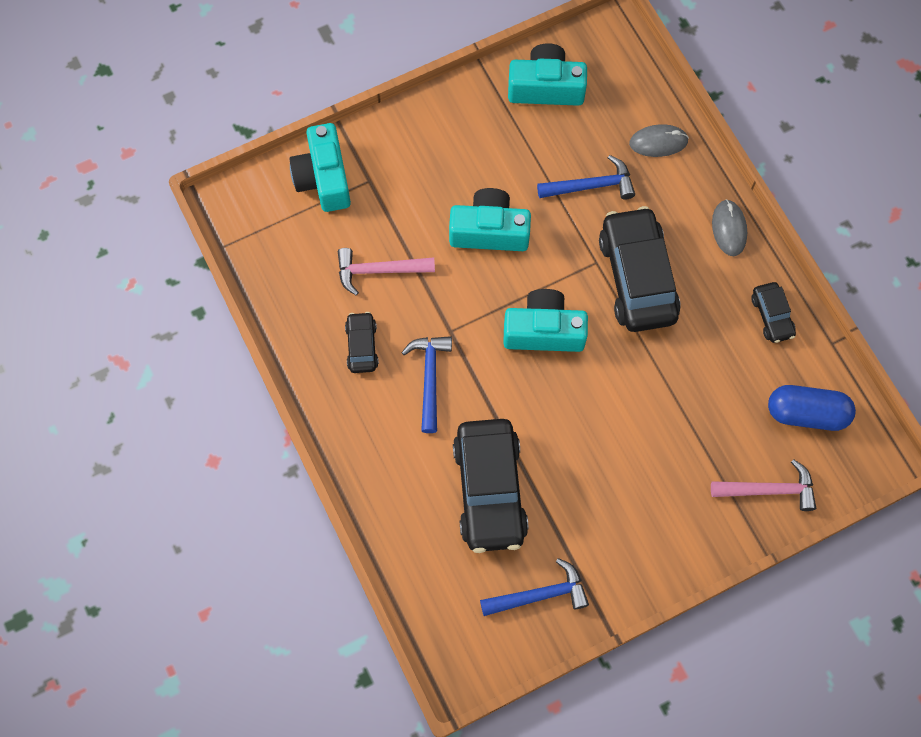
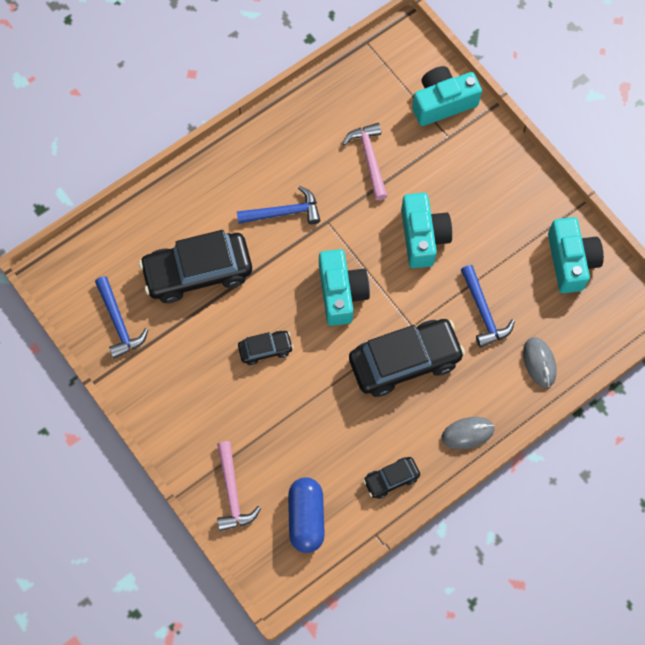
camera: 80 degrees right, 0 degrees up
black car [345,312,379,373] -> black car moved to [238,331,293,365]

